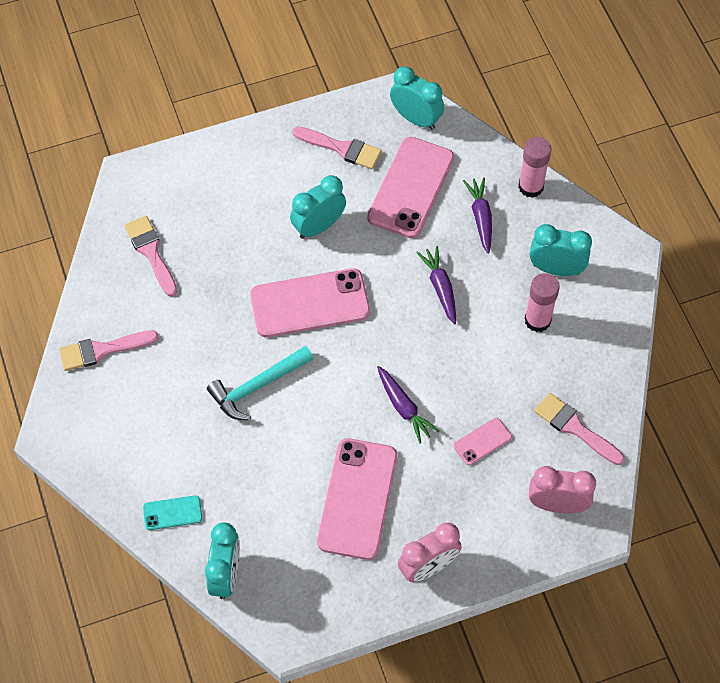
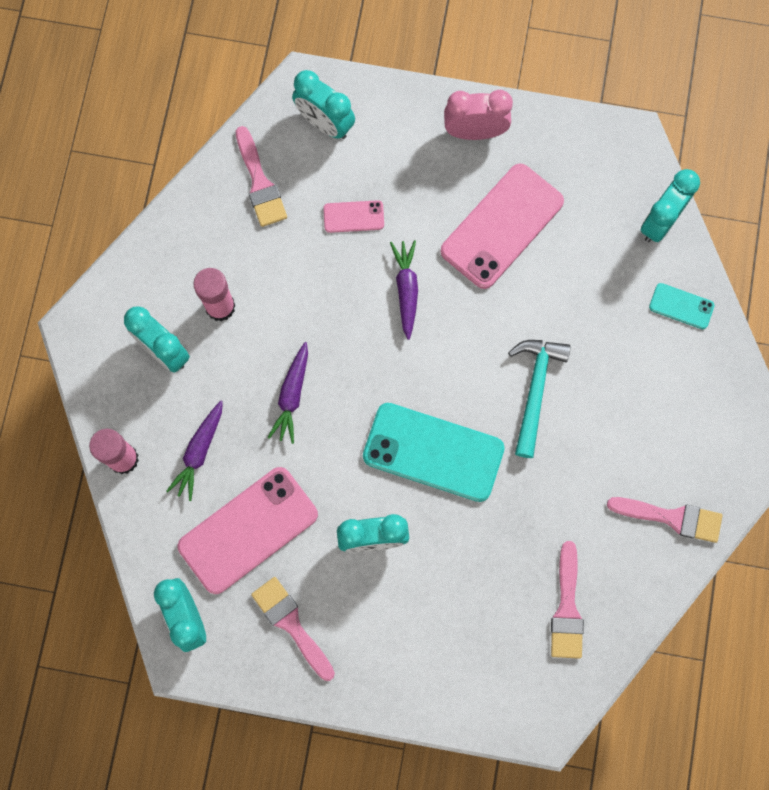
camera: 150 degrees left, 15 degrees up
turquoise hammer [207,346,313,420] -> turquoise hammer turned 75 degrees counterclockwise [508,340,571,458]
pink phone [250,268,370,337] -> turquoise phone [363,403,505,502]
pink clock [529,466,596,513] -> turquoise clock [292,70,355,139]

